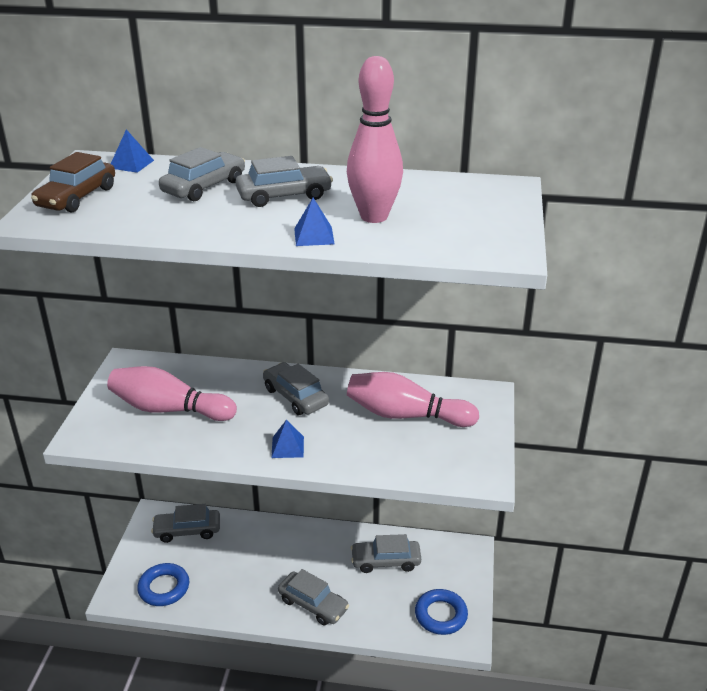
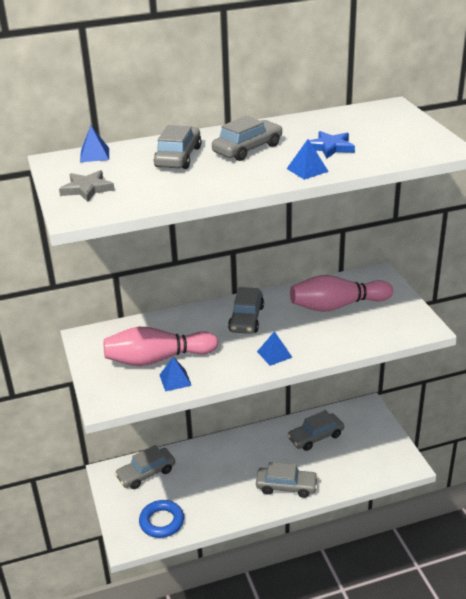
camera: 25 degrees left, 0 degrees up
brown car [31,152,115,213] -> grey star [59,170,115,202]
grey car [263,362,329,415] -> grey car turned 105 degrees counterclockwise [228,287,264,334]
pink bowling pin [347,56,403,223] -> blue star [309,131,355,158]
blue ring [415,589,468,635] -> none
none -> blue pyramid [160,357,192,392]

